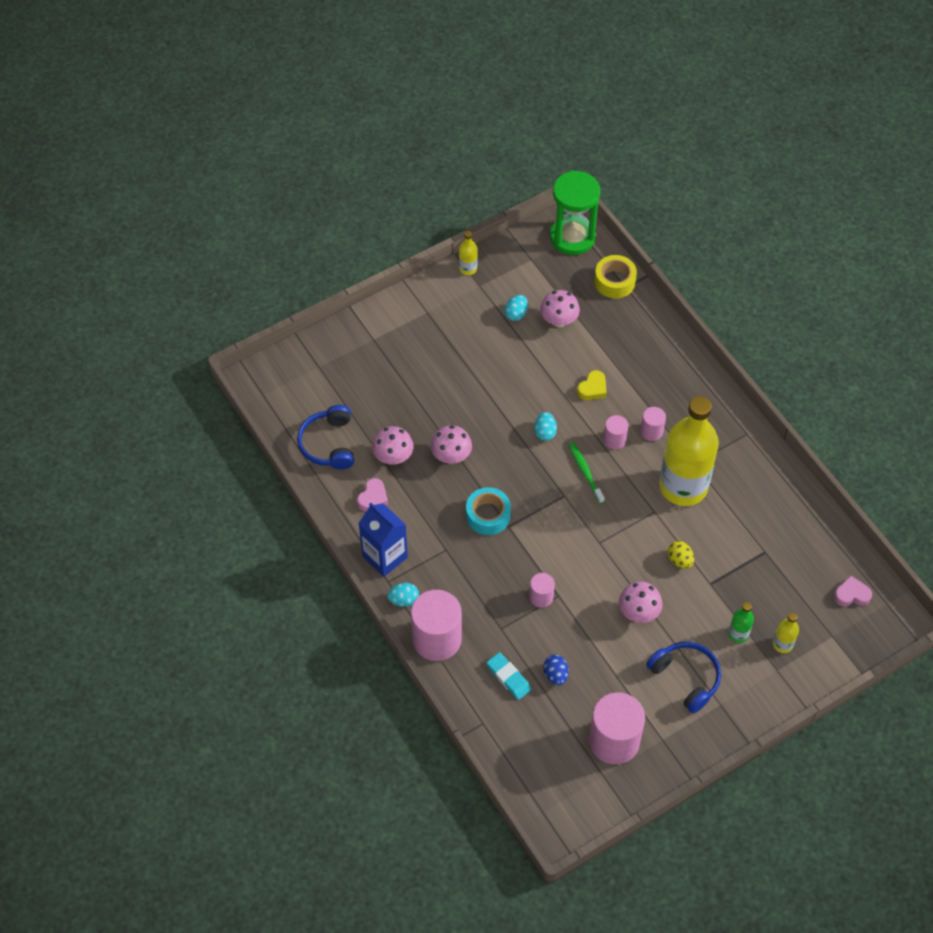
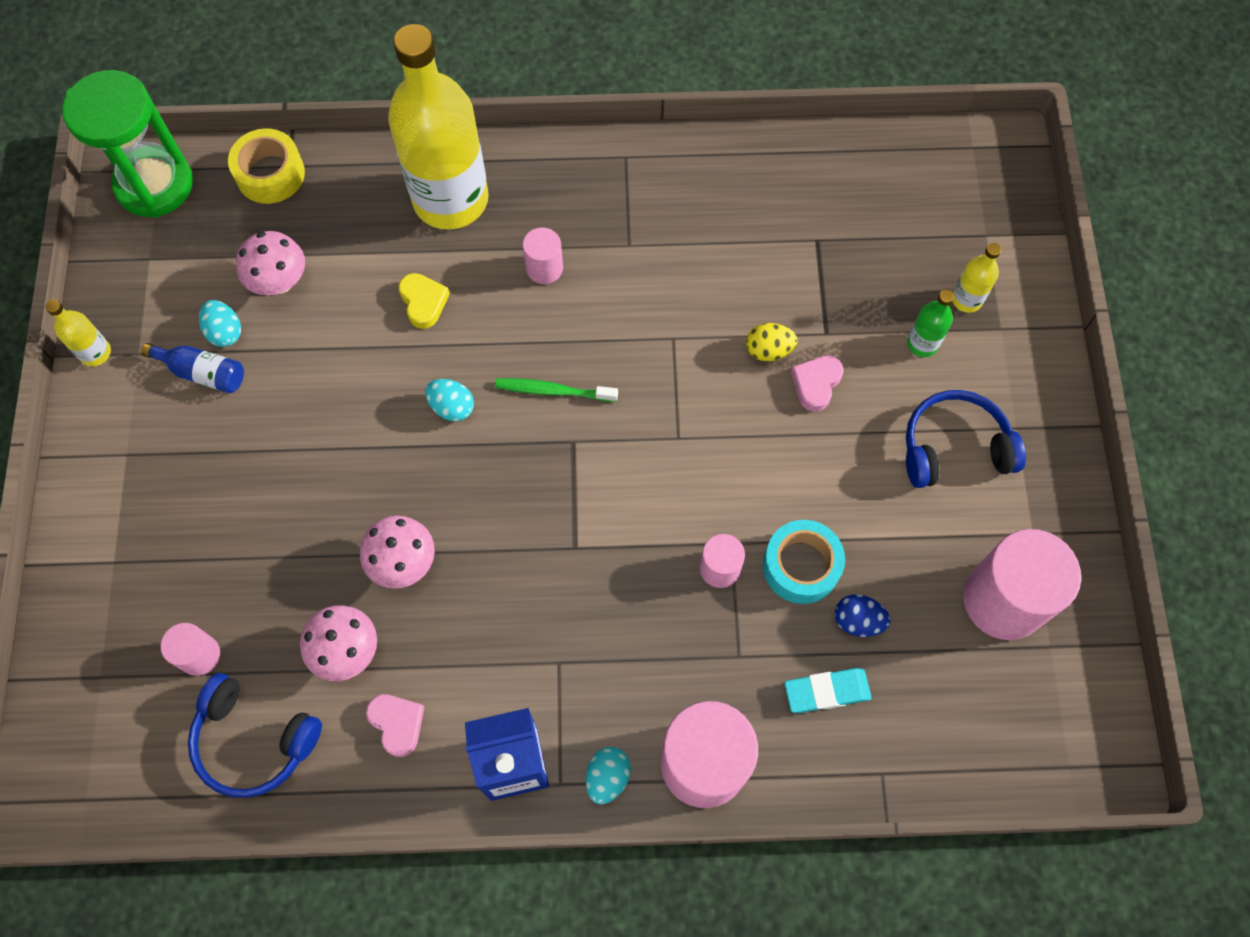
camera: 60 degrees left, 10 degrees up
turquoise tape [466,487,511,535] -> turquoise tape moved to [763,520,845,604]
pink cylinder [603,415,628,450] -> pink cylinder moved to [161,623,220,676]
pink mushroom [619,582,663,623] -> none
yellow bottle [659,396,719,506] -> yellow bottle moved to [388,24,489,229]
pink heart [834,576,872,606] -> pink heart moved to [791,355,844,412]
none -> blue bottle [141,343,244,393]

